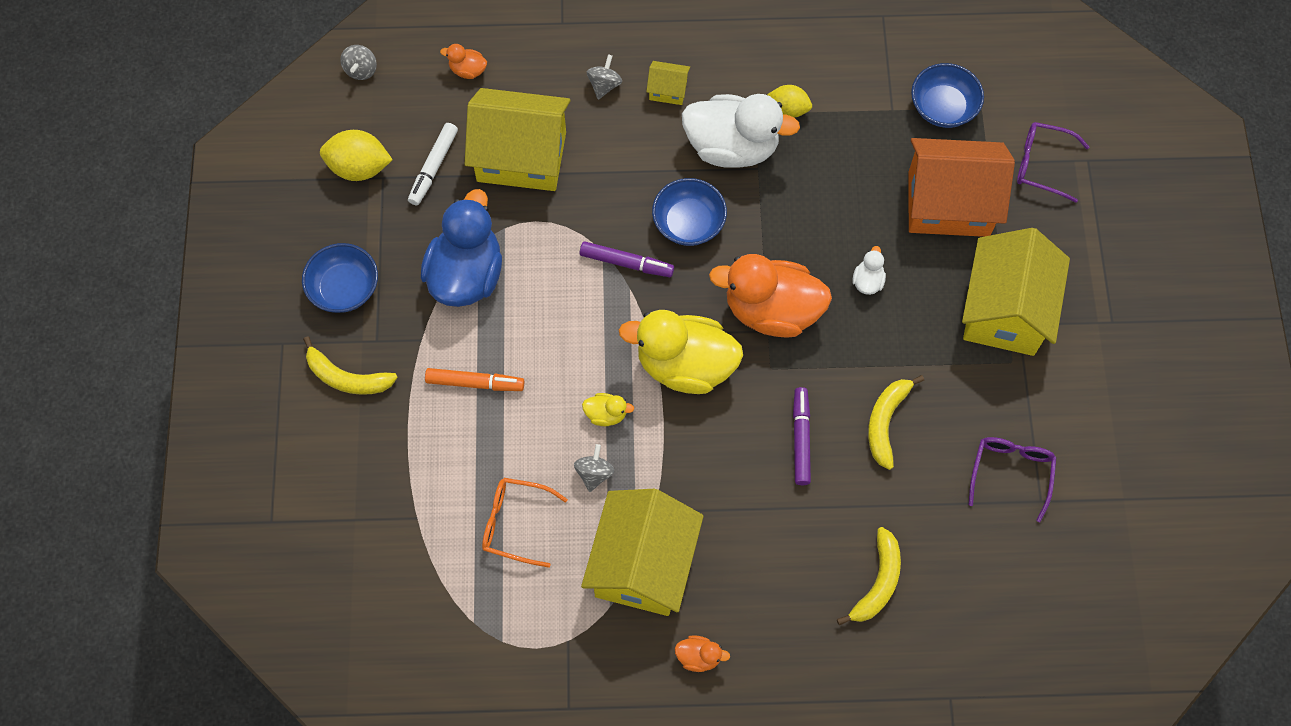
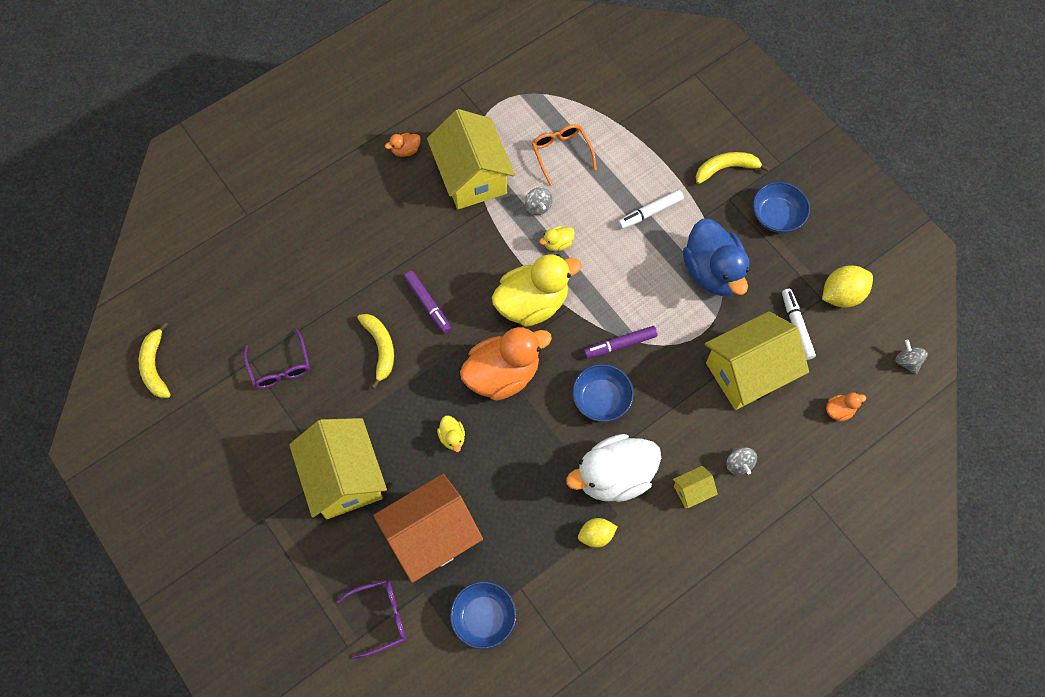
camera: 145 degrees right, 0 degrees up
orange marker [425,368,524,391] -> white marker [618,190,684,229]
orange glasses [482,478,568,568] -> orange glasses turned 90 degrees counterclockwise [532,124,597,186]
yellow banana [837,527,901,625] -> yellow banana moved to [139,322,171,398]
white duck [852,246,886,295] -> yellow duck [437,416,465,452]

